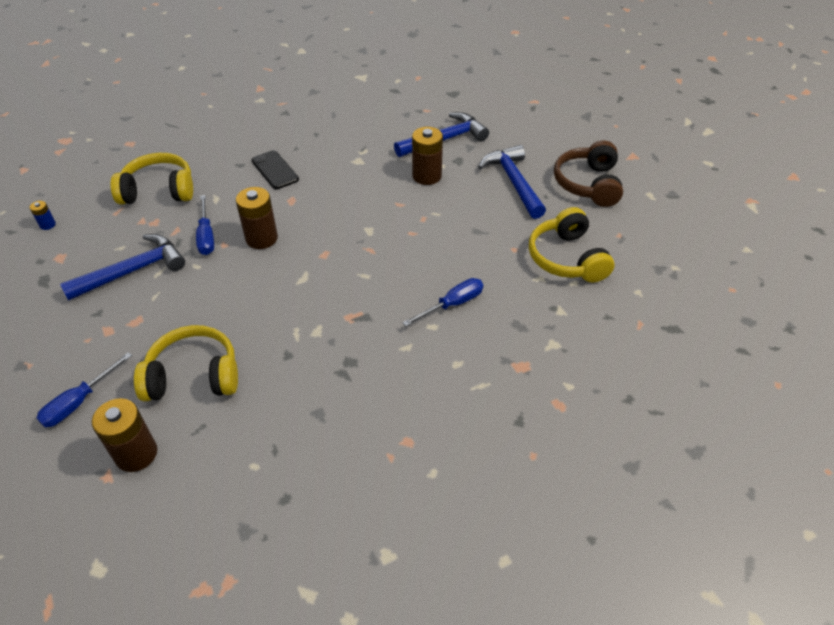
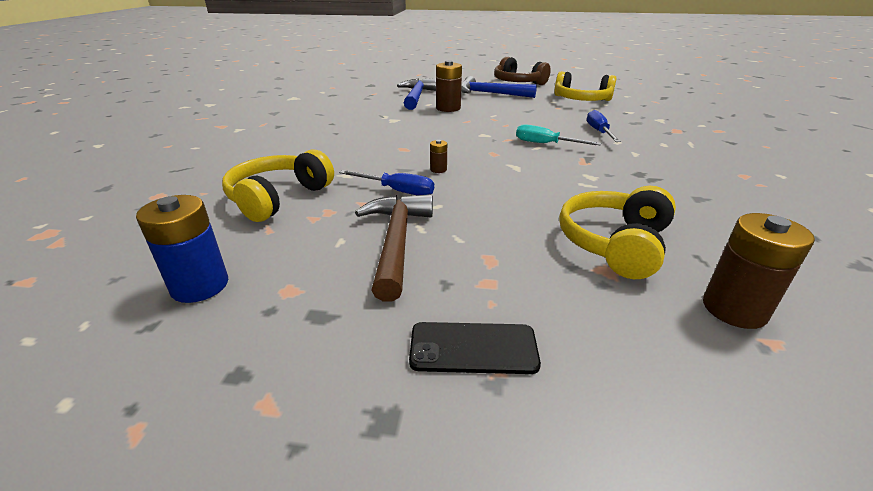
camera: 55 degrees left, 15 degrees down
blue battery [30,201,56,230] -> blue battery [136,195,228,303], size x2.06
blue screwdriver [37,352,132,427] -> none
blue hammer [60,234,185,301] -> brown hammer [355,194,433,302]
brown battery [236,187,278,249] -> brown battery [430,140,447,173], size x0.49
black phone [251,150,299,189] -> black phone moved to [409,322,541,374]
none -> turquoise screwdriver [516,124,601,146]

